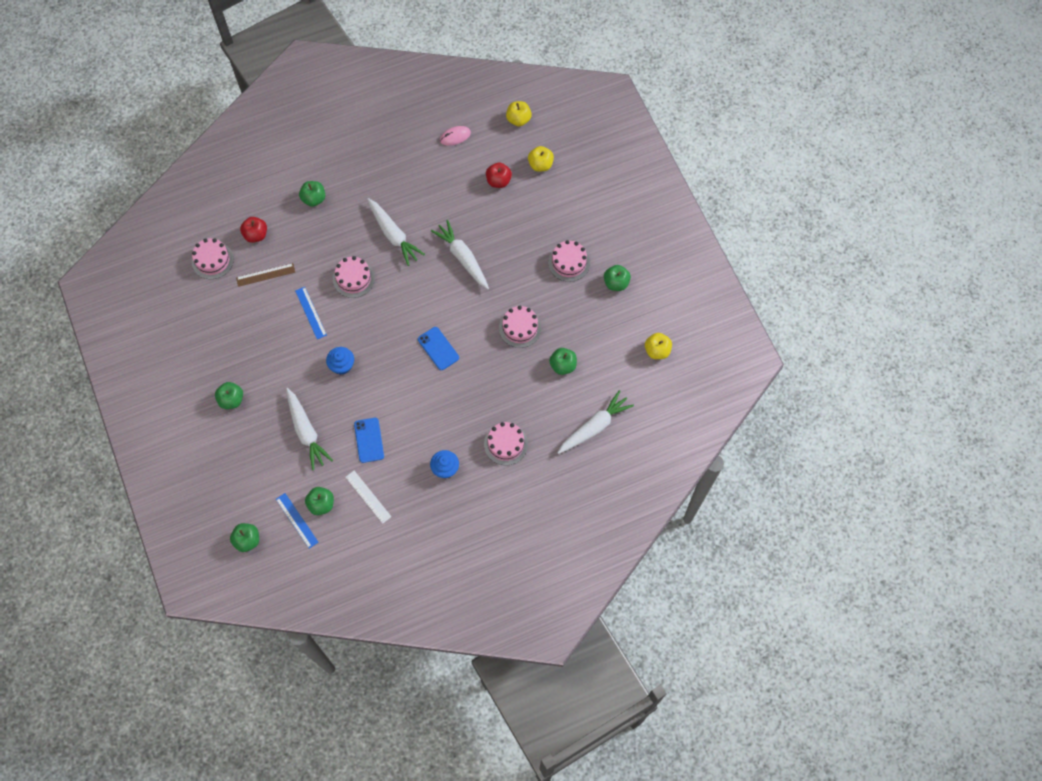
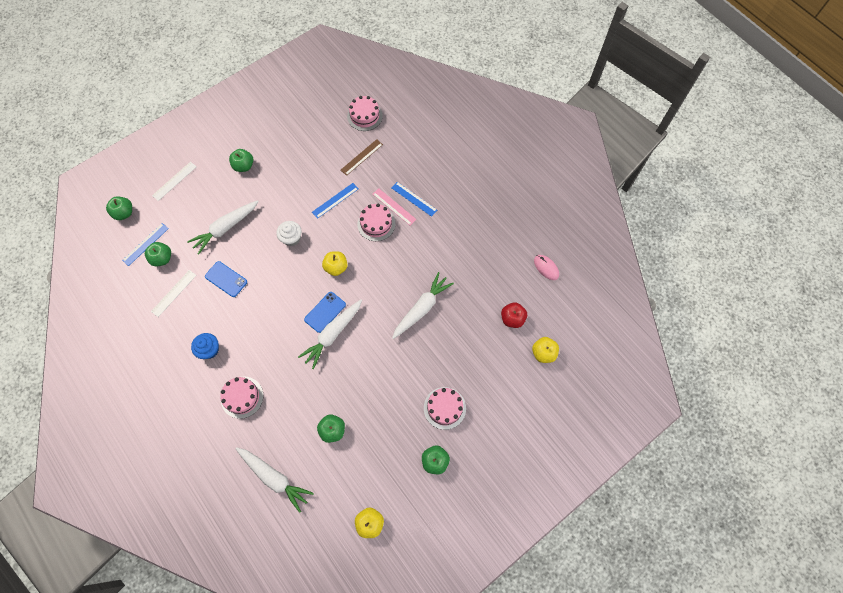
camera: 75 degrees right, 0 degrees up
brown ruler [236,263,295,287] -> brown ruler turned 75 degrees clockwise [341,139,383,176]
red apple [240,217,267,243] -> none
green apple [299,181,325,207] -> none
blue cupcake [326,347,354,375] -> white cupcake [276,221,302,246]
blue phone [354,418,384,463] -> blue phone turned 60 degrees clockwise [205,261,247,297]
white carrot [367,198,425,266] -> white carrot moved to [298,299,362,369]
pink cake [499,306,542,348] -> none
yellow apple [506,101,532,126] -> yellow apple moved to [322,251,348,276]
none -> white ruler [152,162,197,201]
none -> pink ruler [373,188,416,225]
none -> blue ruler [392,182,437,217]

